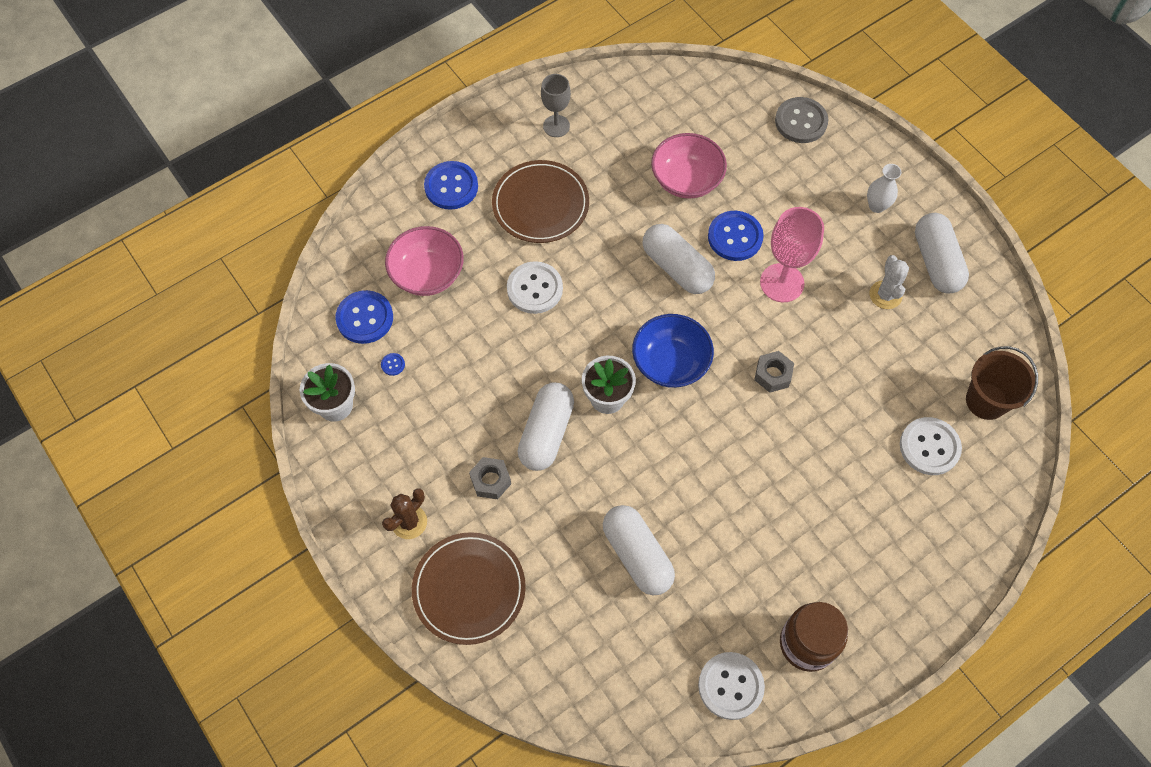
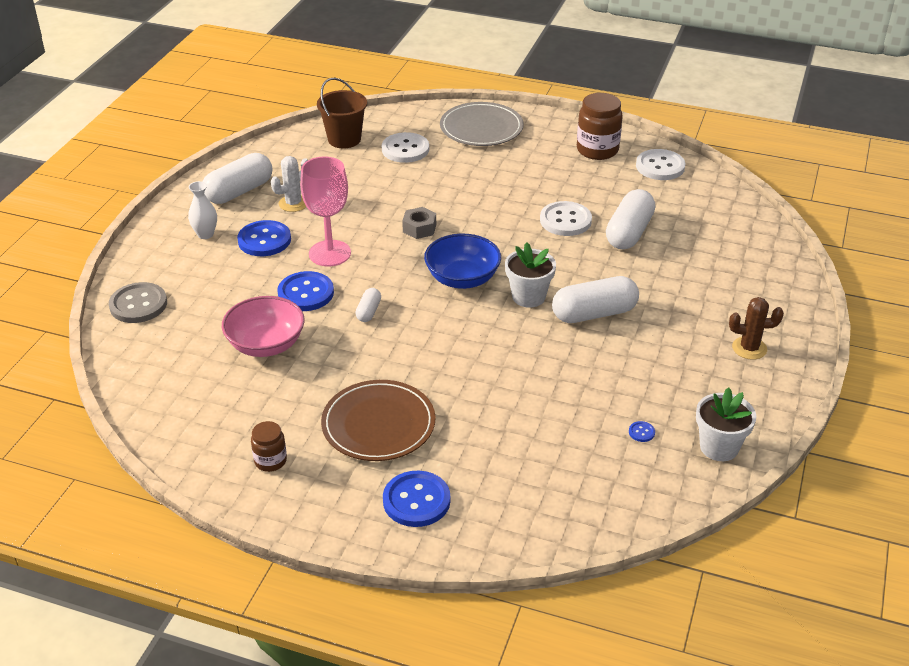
camera: 125 degrees left, 25 degrees down
blue button [335,290,393,344] -> blue button moved to [237,220,291,256]
pink bowl [385,226,464,296] -> none
brown plate [412,532,526,645] -> none
grey nut [469,457,511,499] -> none
white button [507,261,563,314] -> white button moved to [540,201,592,236]
grey goblet [541,74,571,137] -> brown jar [251,421,287,472]
white capsule [643,224,715,294] -> white capsule [355,288,381,322], size x0.49
none -> grey plate [440,102,524,146]

